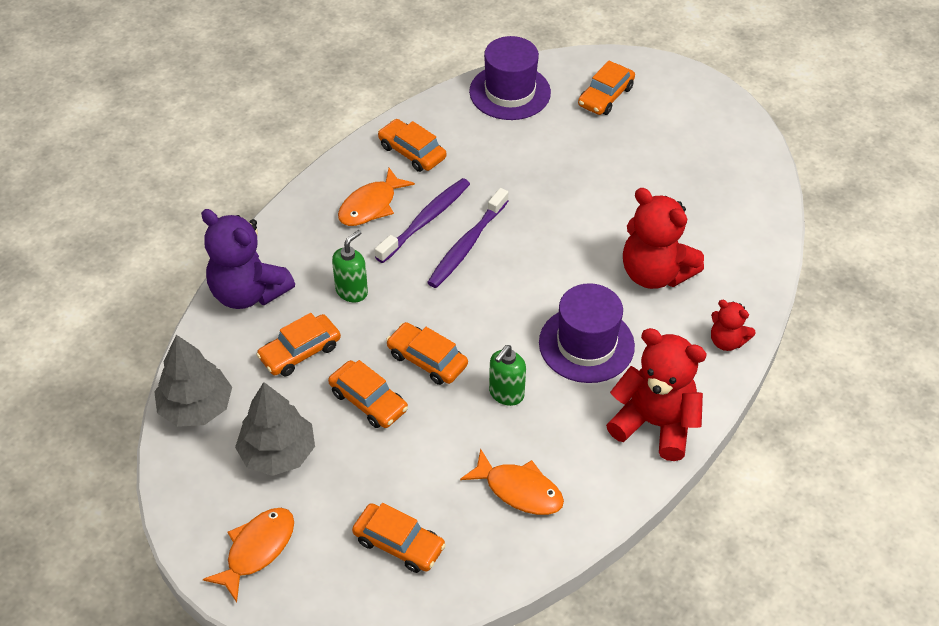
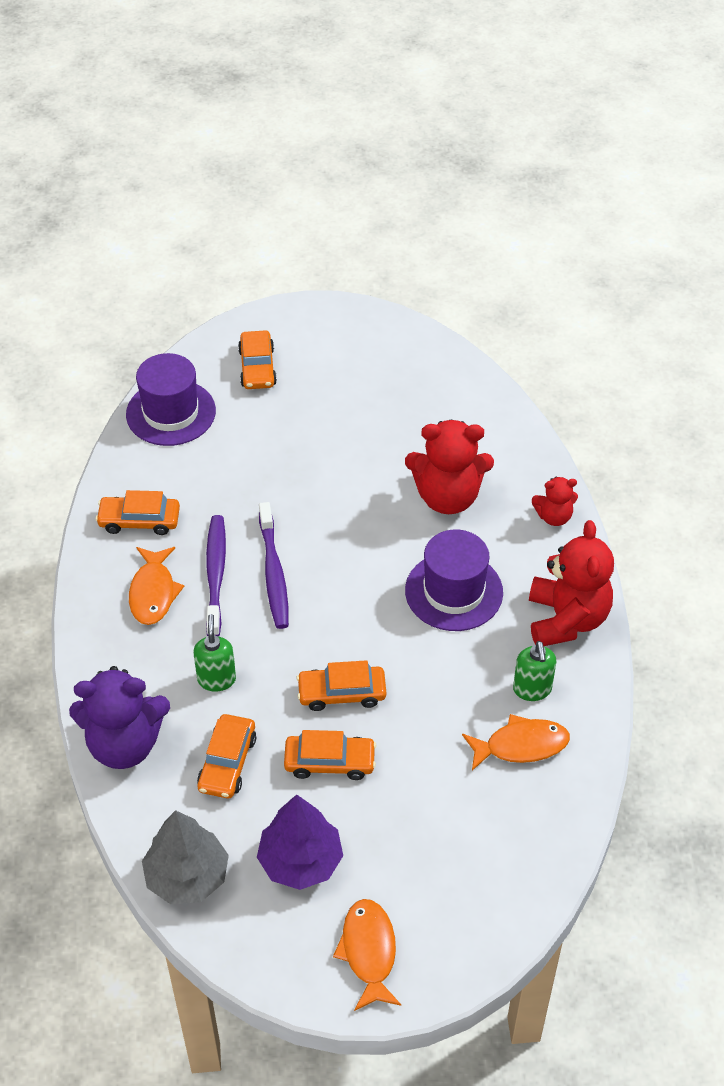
camera: 40 degrees left, 0 degrees up
grey tree [235,382,315,476] -> purple tree [257,794,343,890]
orange car [352,503,446,573] -> none
green soap dispenser [489,345,526,406] -> green soap dispenser moved to [513,641,556,701]
red teddy bear [606,328,707,461] -> red teddy bear turned 105 degrees clockwise [529,520,614,646]

